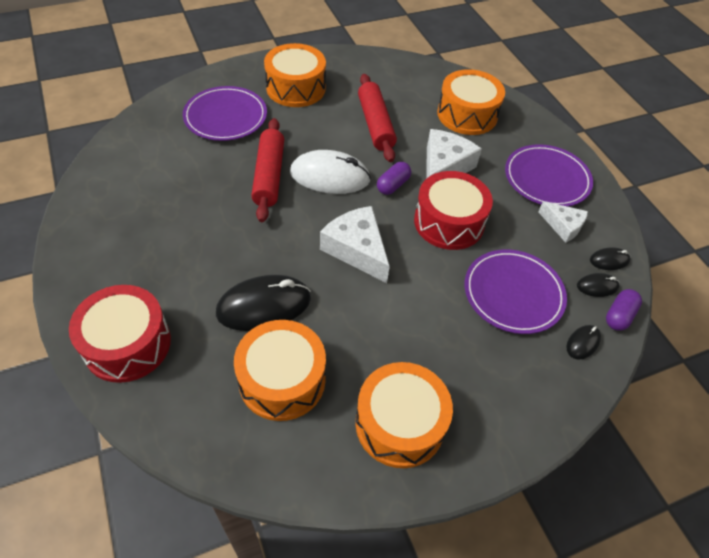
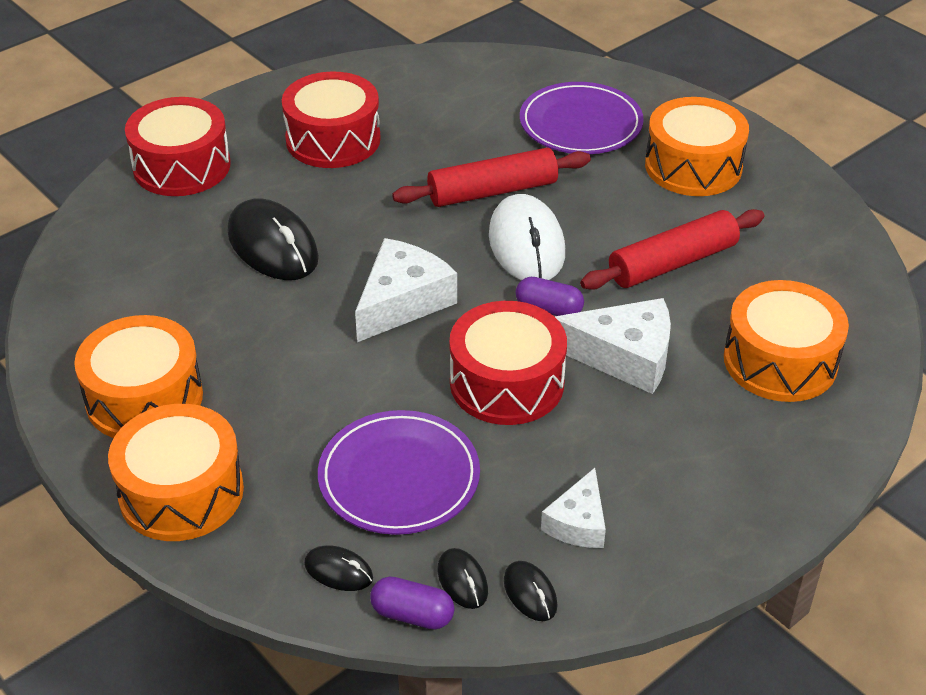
camera: 75 degrees right, 10 degrees down
orange drum [234,320,326,421] -> orange drum moved to [108,404,244,541]
purple plate [505,144,593,207] -> none
none -> red drum [282,72,381,168]

